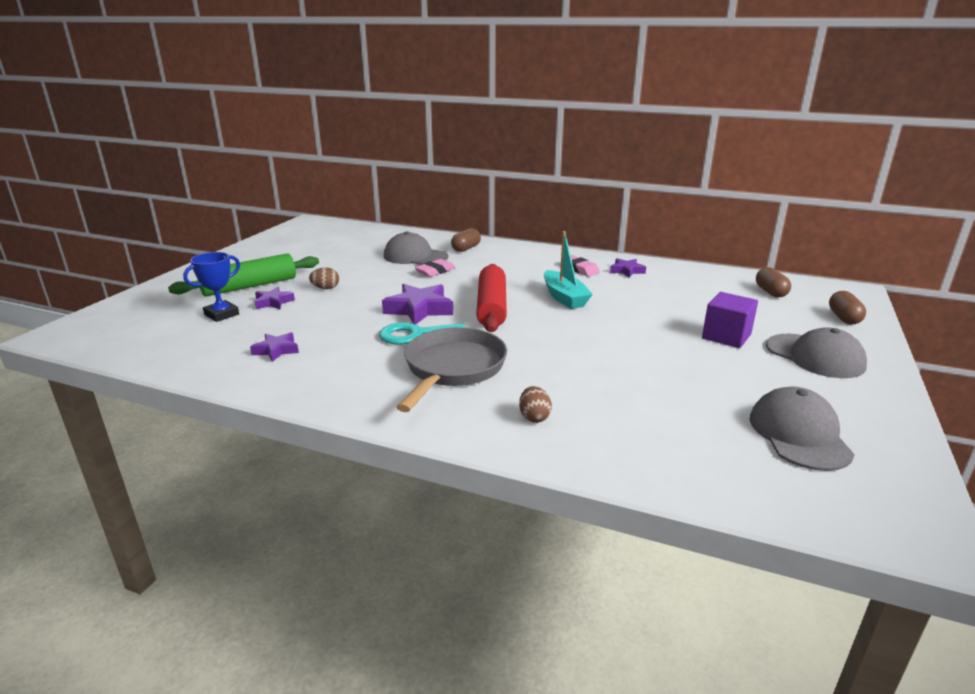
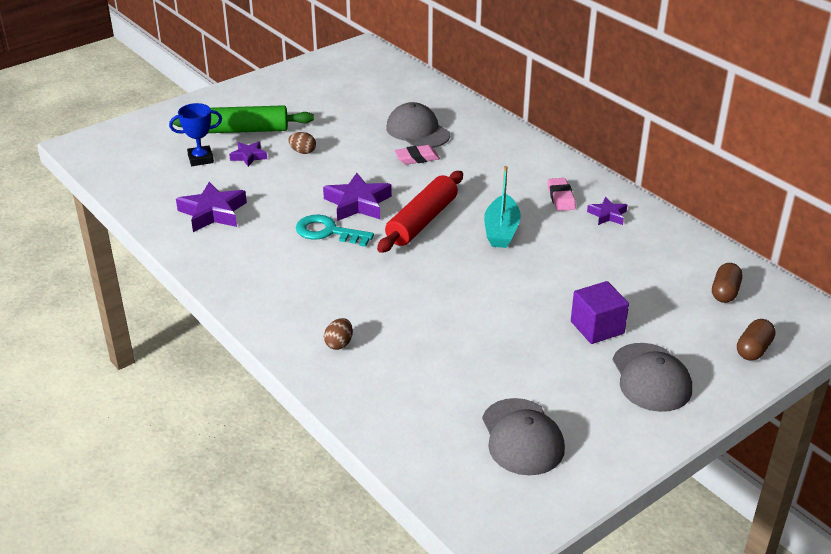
camera: 30 degrees right, 10 degrees up
purple star [250,332,299,362] -> purple star [176,182,247,232], size x1.74
grey pan [396,327,507,412] -> none
brown capsule [451,228,481,252] -> none
grey cap [750,386,855,471] -> grey cap turned 135 degrees clockwise [482,398,565,475]

